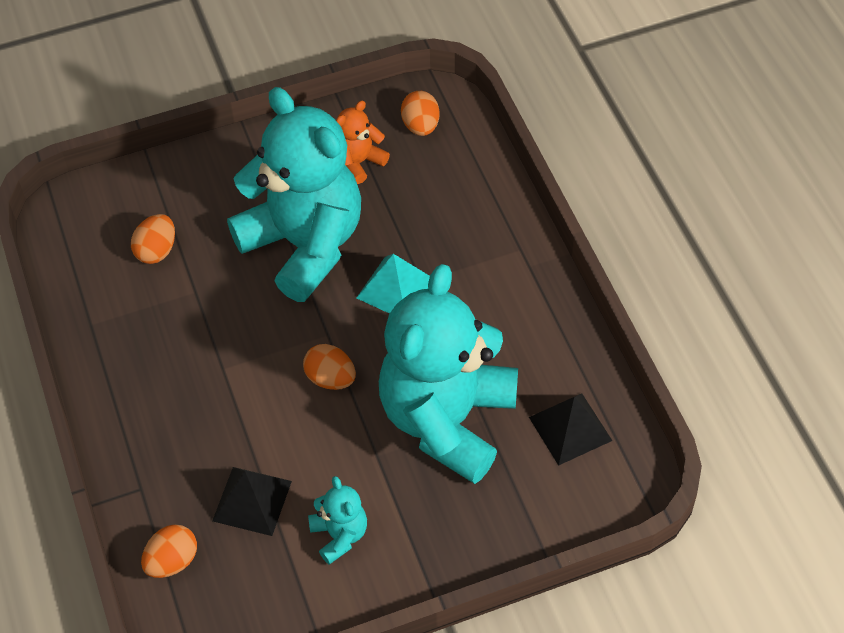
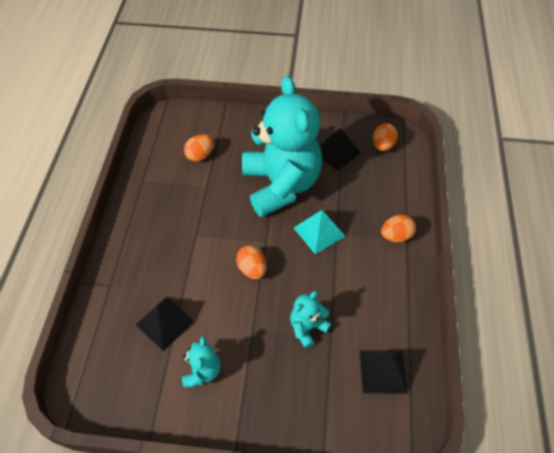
camera: 25 degrees right, 0 degrees up
orange egg [141,524,197,578] -> orange egg moved to [381,215,416,242]
orange teddy bear [336,101,390,184] -> black pyramid [320,128,361,171]
turquoise teddy bear [379,264,518,484] -> turquoise teddy bear [290,291,331,348], size x0.41

